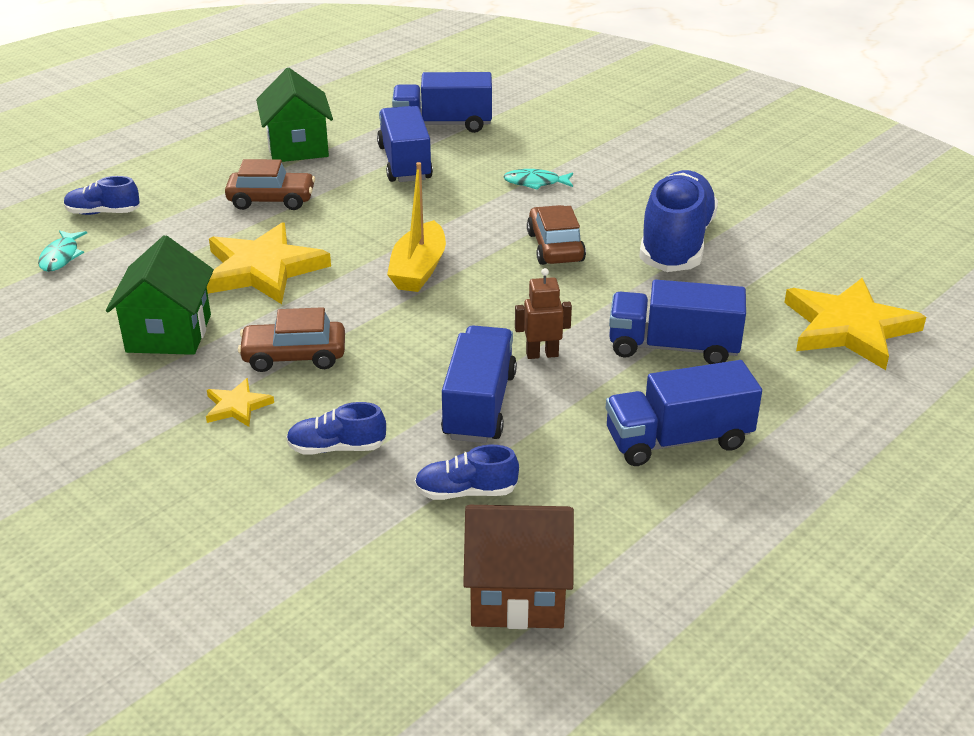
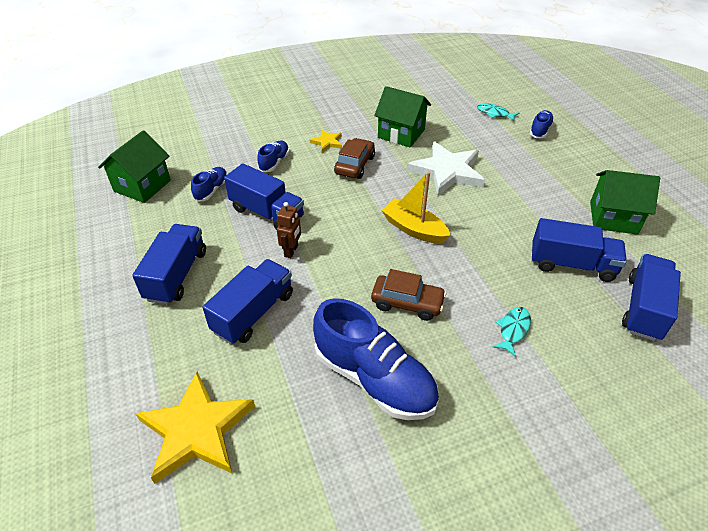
camera: 115 degrees right, 10 degrees up
yellow star [207,222,331,304] -> white star [407,141,485,196]
brown car [225,159,315,210] -> none
brown house [463,505,574,629] -> green house [98,130,171,203]

